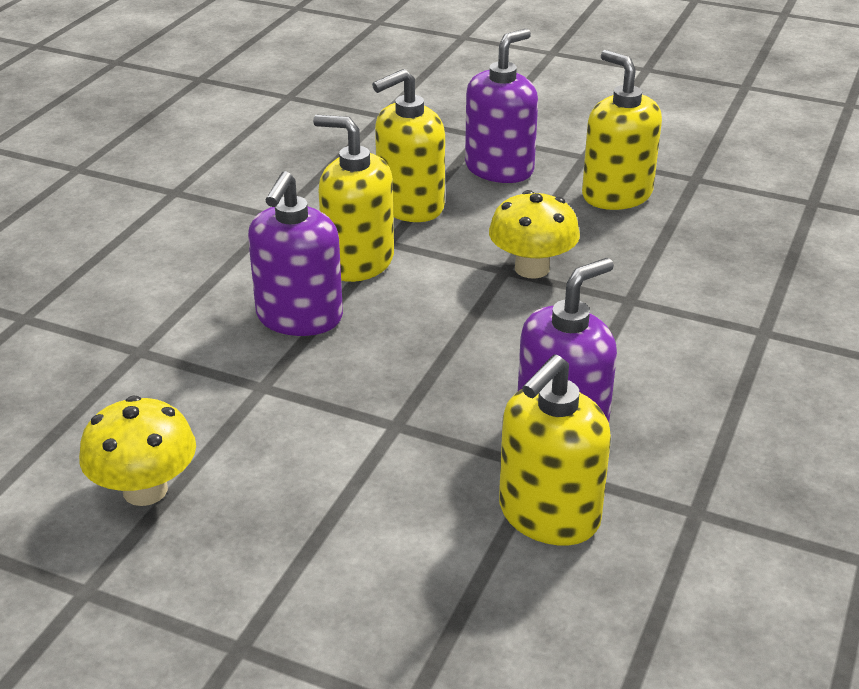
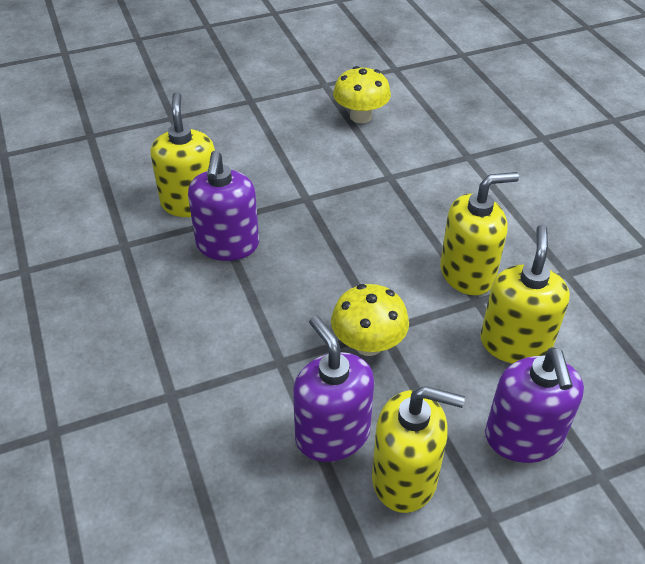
camera: 135 degrees right, 10 degrees up
purple soap dispenser [248,171,343,336] -> purple soap dispenser moved to [293,315,374,462]

